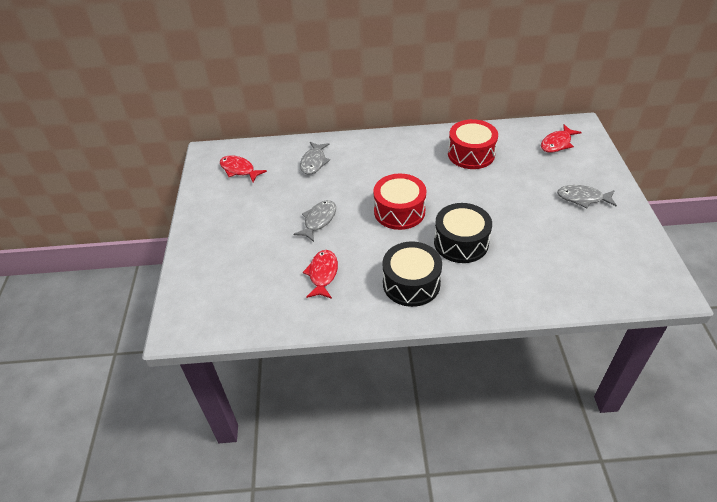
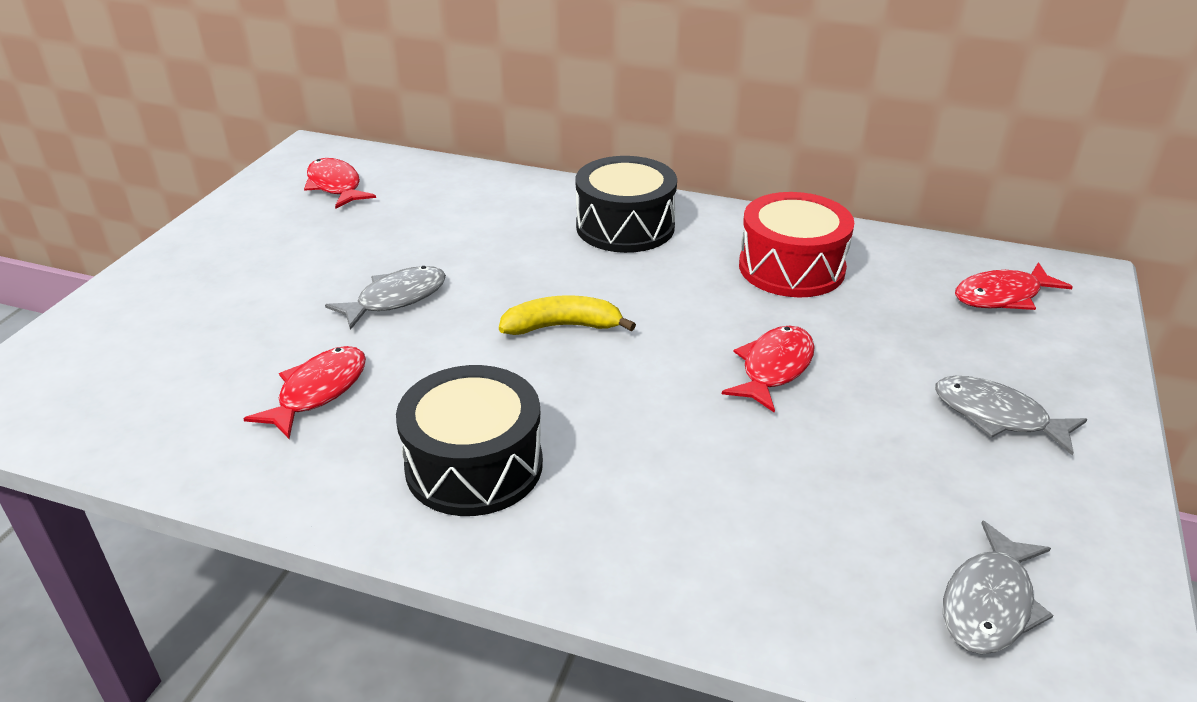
camera: 20 degrees right, 10 degrees down
grey fish [300,142,330,175] -> grey fish moved to [943,520,1053,654]
red drum [373,174,426,230] -> yellow banana [499,295,636,335]
black drum [434,203,492,263] -> black drum moved to [575,156,677,253]
none -> red fish [722,325,815,413]

